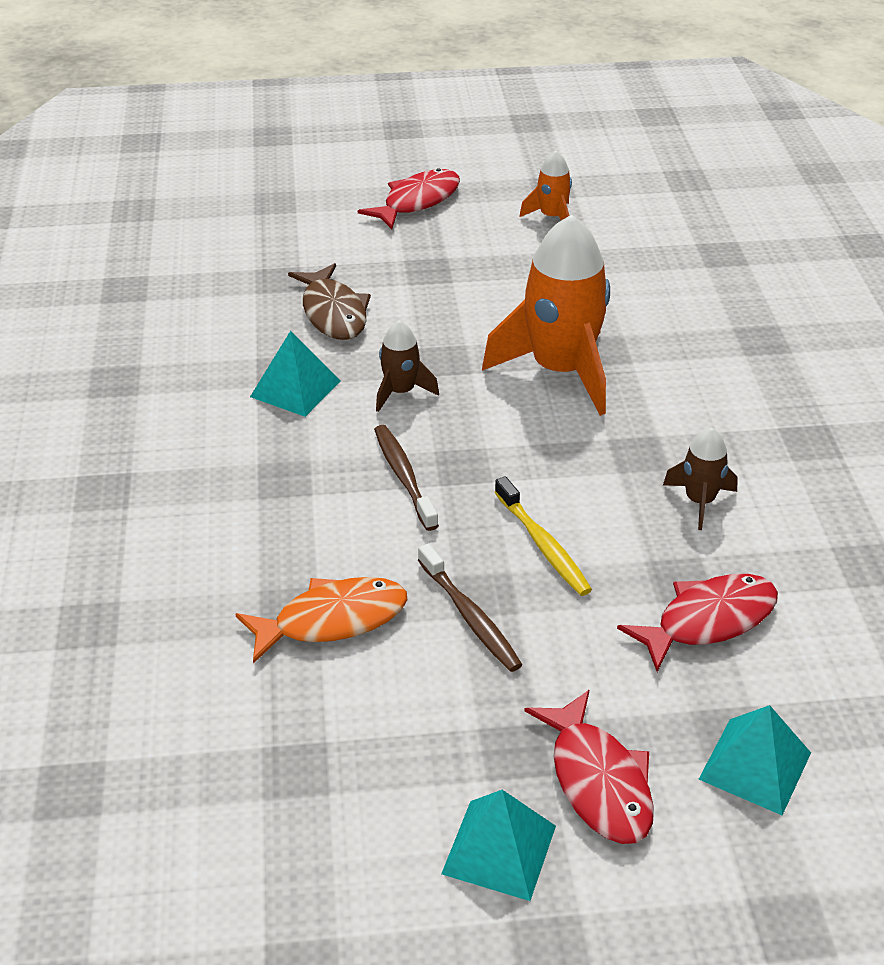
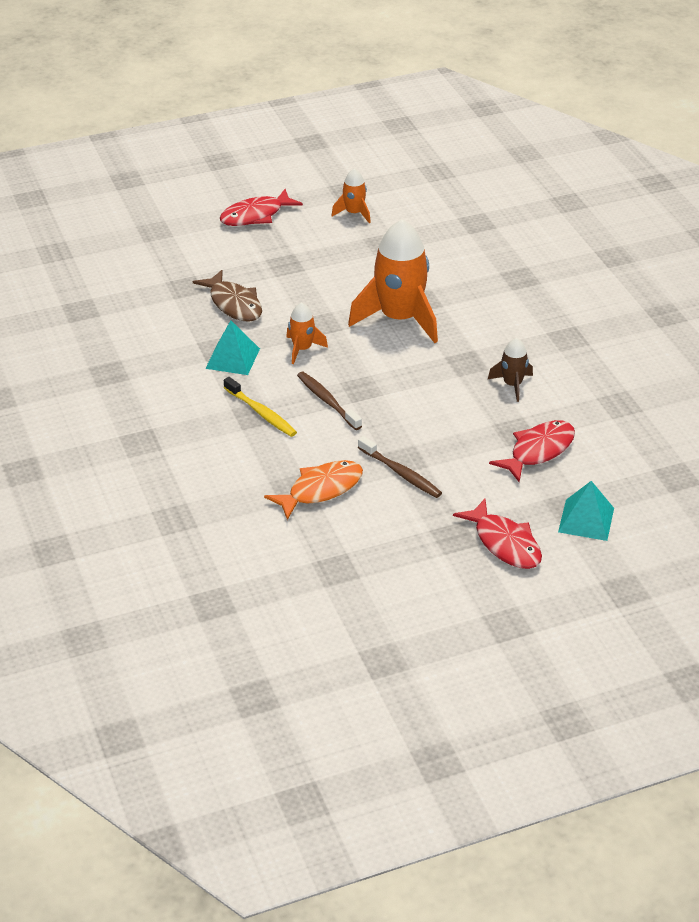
camera: 15 degrees left, 0 degrees up
red fish [358,168,460,229] -> red fish turned 150 degrees counterclockwise [219,189,303,226]
brown rocket [376,320,439,412] -> orange rocket [286,302,328,364]
turquoise pyramid [441,790,556,901] -> none
yellow toothbrush [495,476,592,596] -> yellow toothbrush moved to [224,377,297,437]

